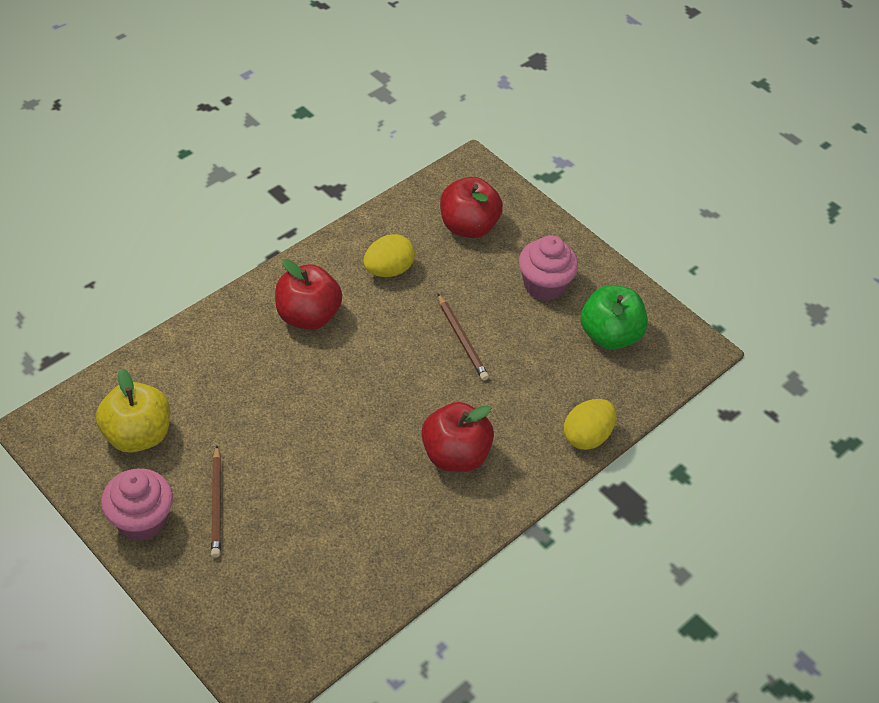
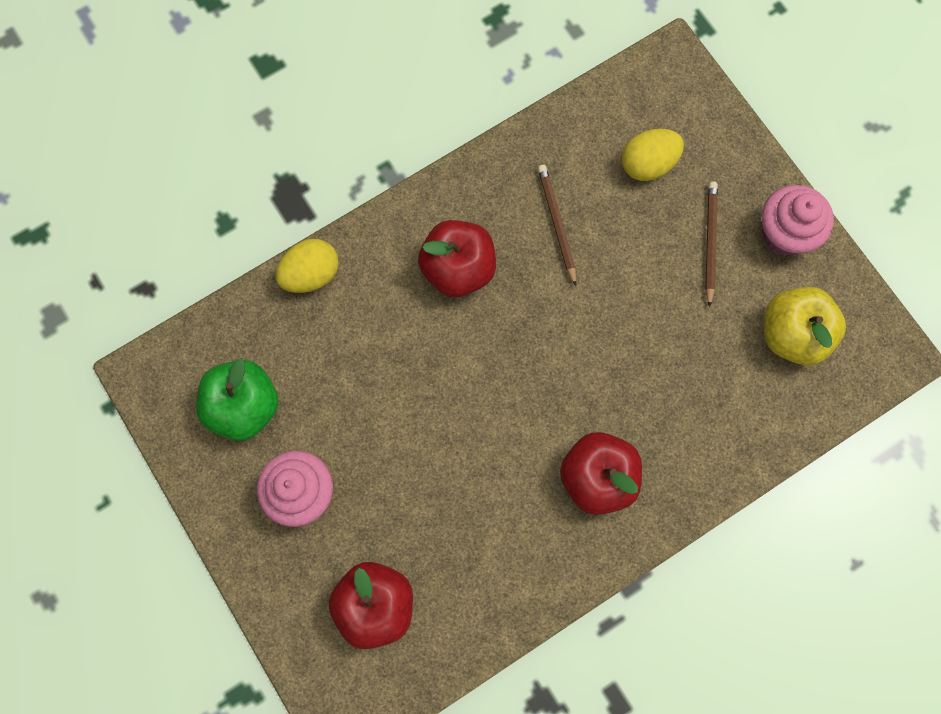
camera: 165 degrees left, 25 degrees up
yellow egg [363,234,415,277] -> yellow egg moved to [622,129,684,181]
brown pencil [437,293,489,380] -> brown pencil moved to [538,165,576,286]

